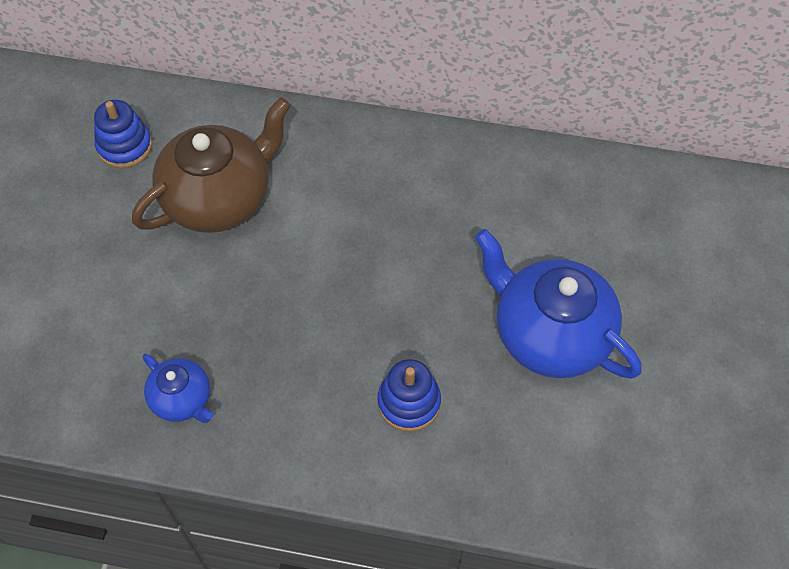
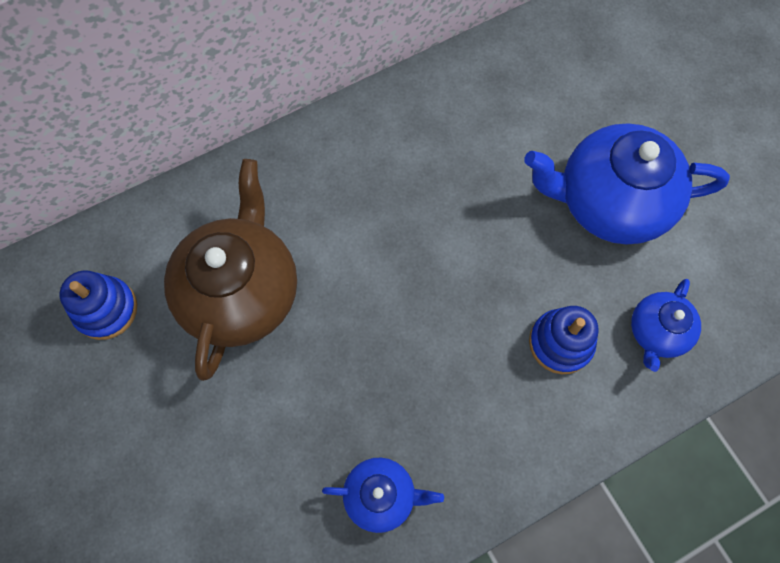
camera: 40 degrees left, 10 degrees up
none -> blue teapot [631,279,701,372]

